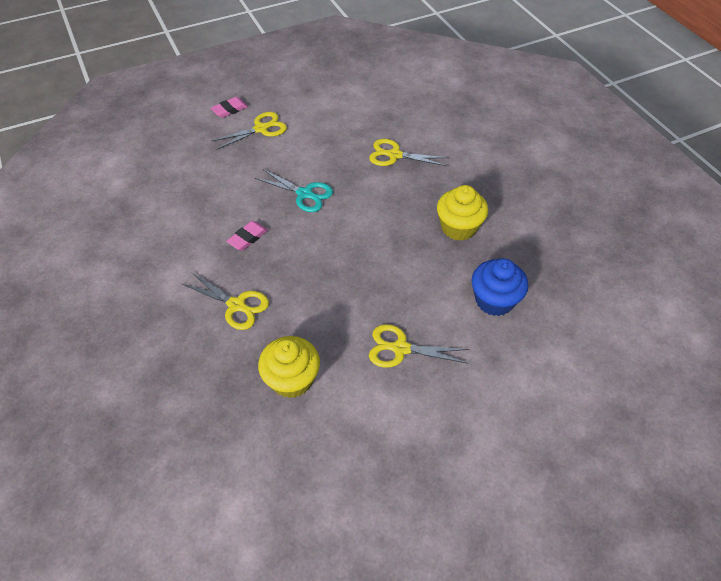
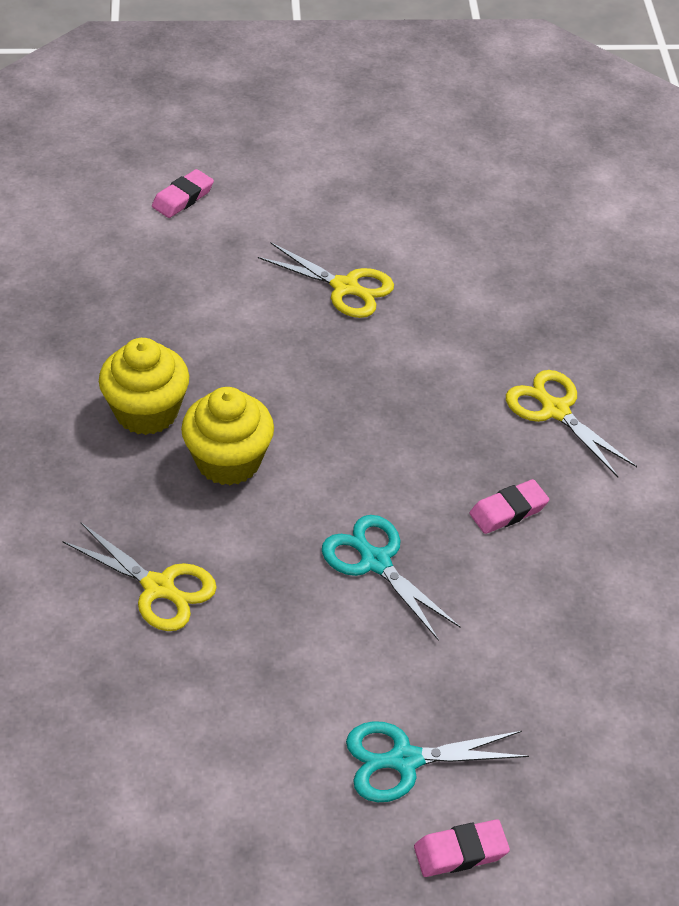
camera: 160 degrees left, 5 degrees down
yellow scissors [212,112,287,150] -> turquoise scissors [346,721,529,802]
yellow cupcake [258,336,320,398] -> yellow cupcake moved to [181,387,274,485]
blue cupcake [472,258,528,316] -> none
none -> pink eraser [152,169,214,218]

